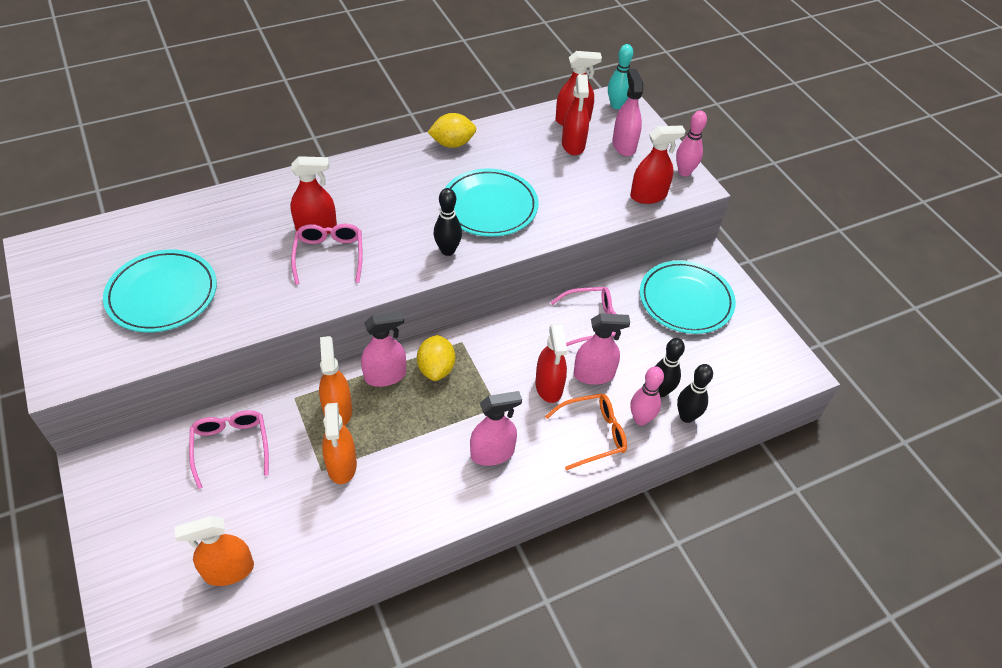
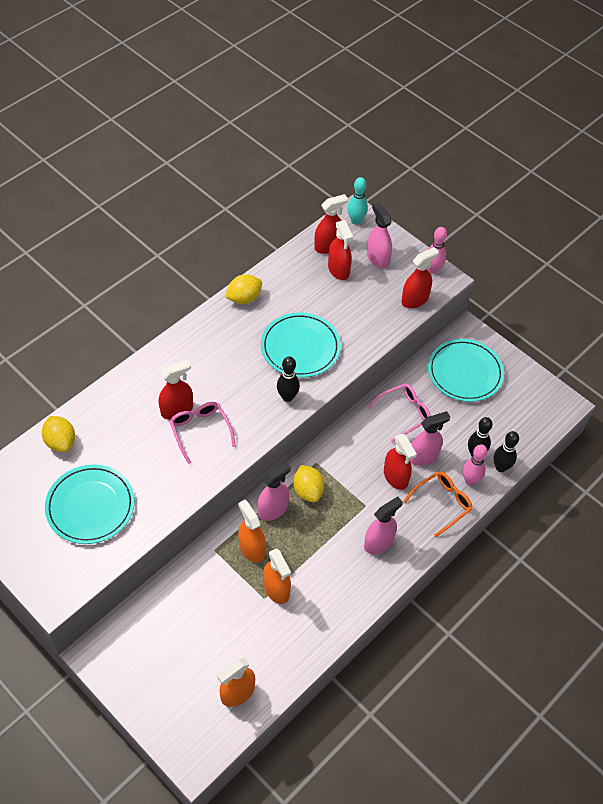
camera: 20 degrees left, 5 degrees up
pink glasses [189,410,269,489] -> none
none -> yellow lemon [42,416,75,452]

